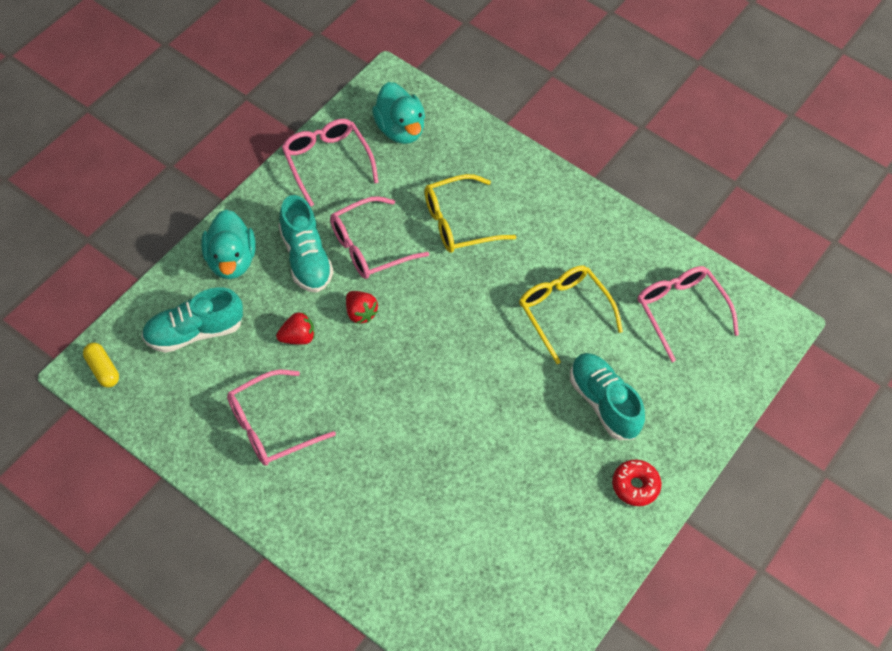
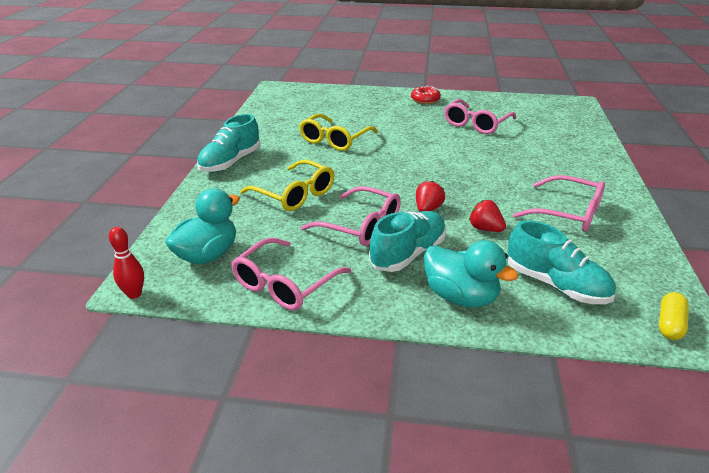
camera: 115 degrees left, 25 degrees down
turquoise duck [201,210,256,279] -> turquoise duck turned 75 degrees clockwise [424,240,518,308]
turquoise shoe [570,353,645,440] -> turquoise shoe moved to [197,114,260,172]
pink glasses [638,266,739,362] -> pink glasses moved to [444,99,516,134]
none -> red bowling pin [109,227,144,299]

